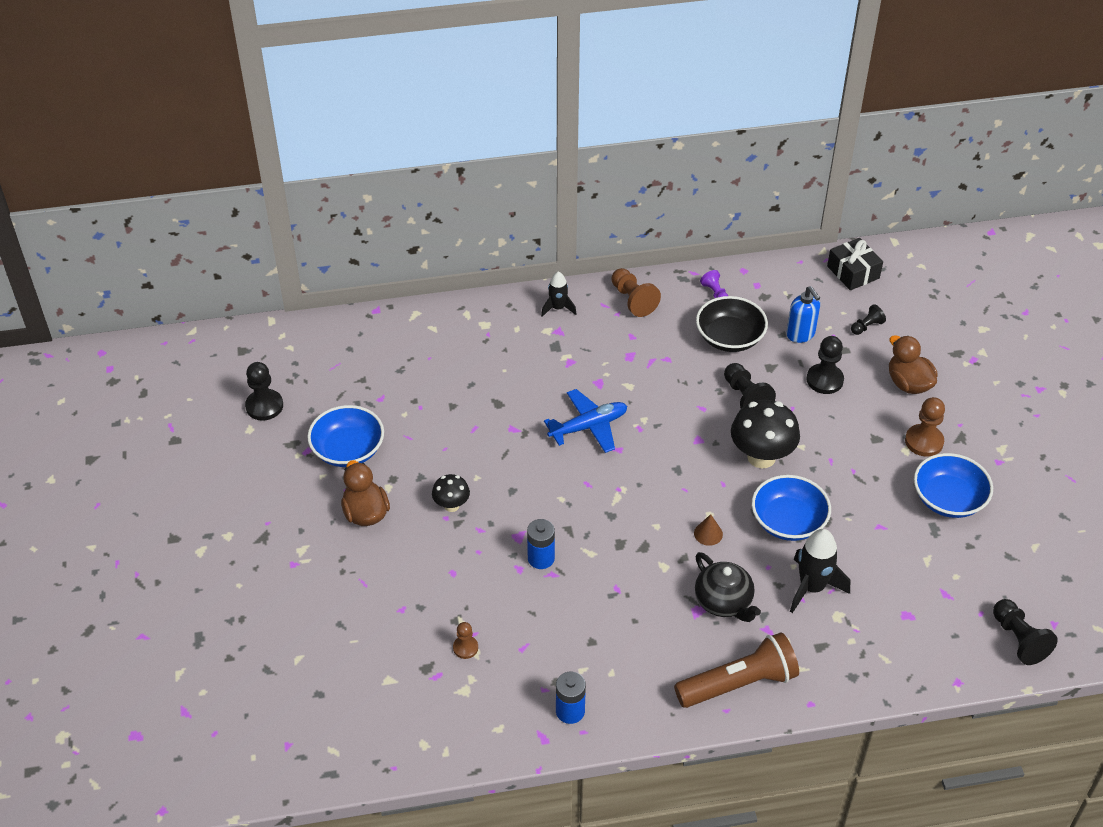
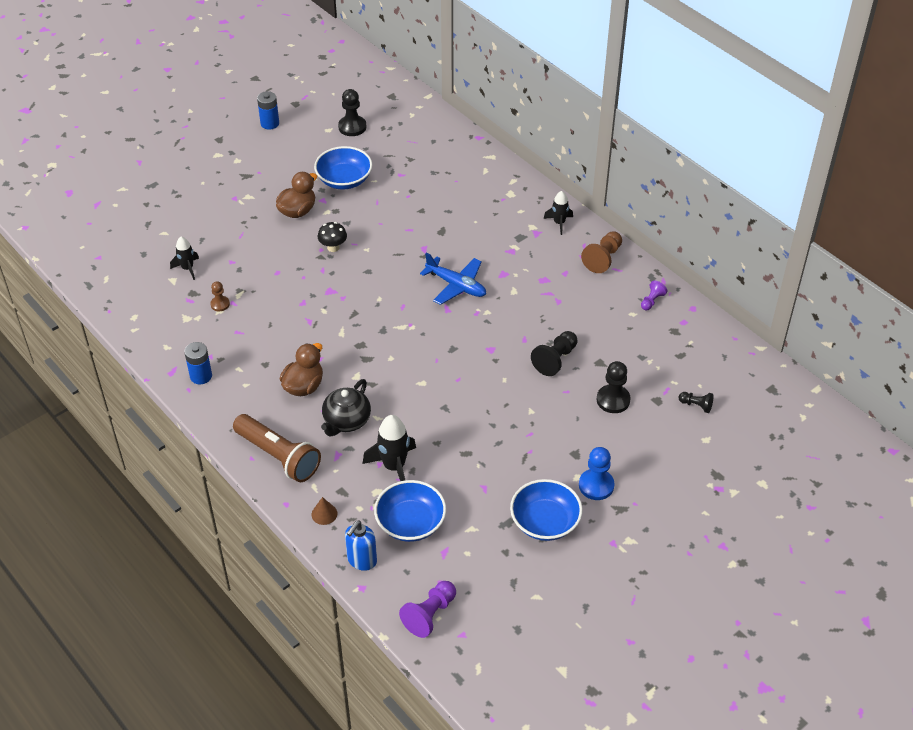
camera: 60 degrees right, 0 degrees up
blue battery [527,519,555,569] -> blue battery moved to [257,91,279,130]
brown cone [694,514,723,546] -> brown cone moved to [312,497,337,525]
black bowl [696,296,768,352] -> none
black mushroom [731,400,800,468] -> none
blue bowl [752,475,831,541] -> blue bowl moved to [374,480,446,542]
blue soap dispenser [786,286,820,343] -> blue soap dispenser moved to [345,521,377,571]
black gift [827,238,883,290] -> none
brown duck [889,335,938,394] -> brown duck moved to [280,343,323,396]
brown pawn [905,397,945,457] -> blue pawn [579,447,615,500]
black pawn [993,599,1058,665] -> purple pawn [399,581,456,638]
none -> black rocket [170,236,199,280]

